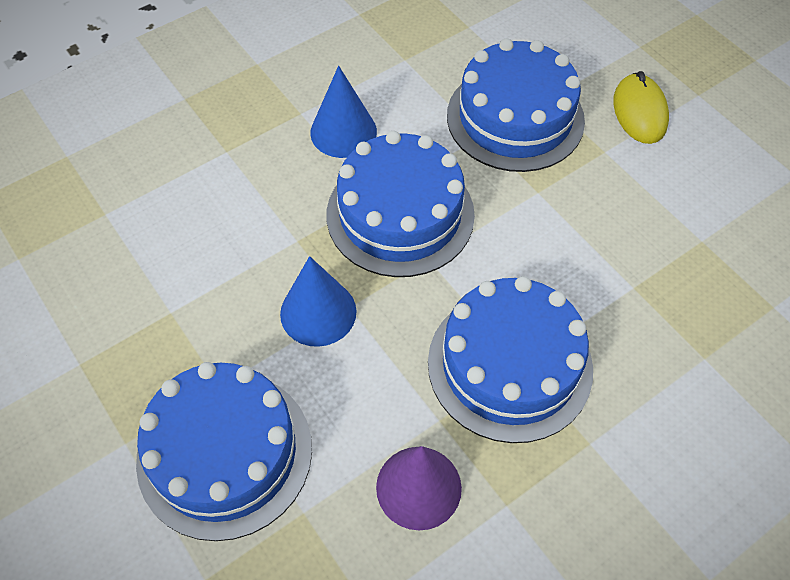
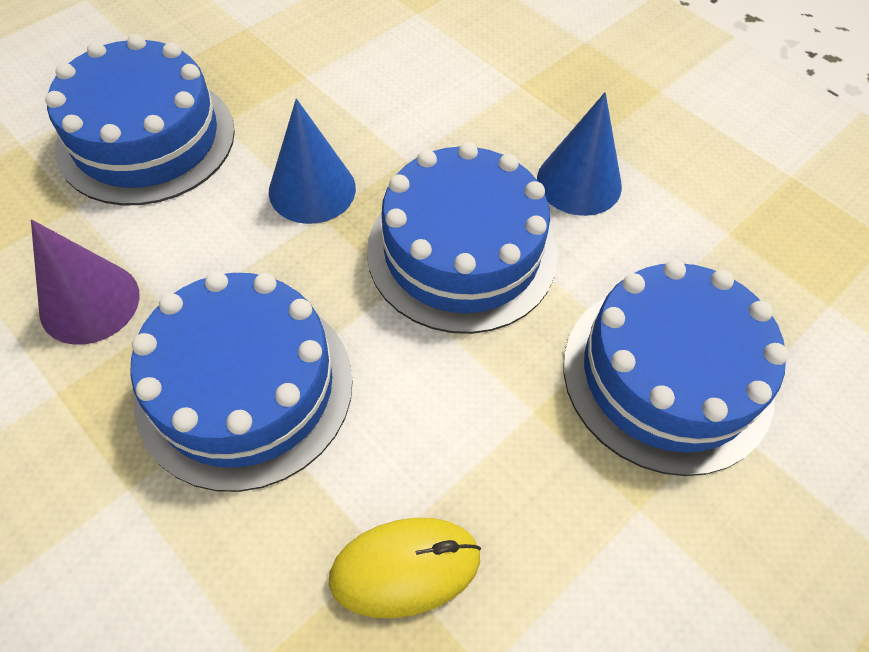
camera: 80 degrees right, 0 degrees up
yellow mouse [613,71,669,144] -> yellow mouse moved to [329,518,481,618]

